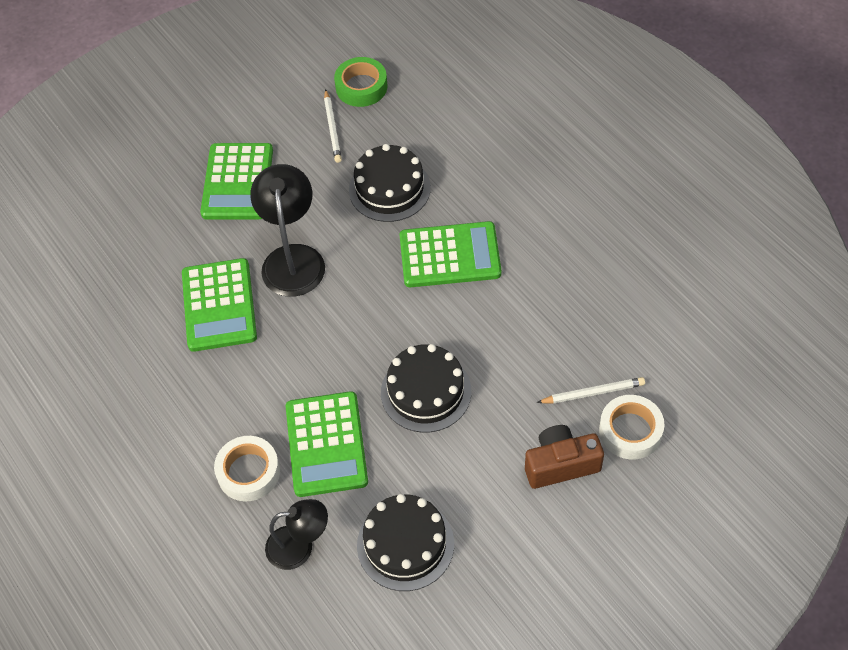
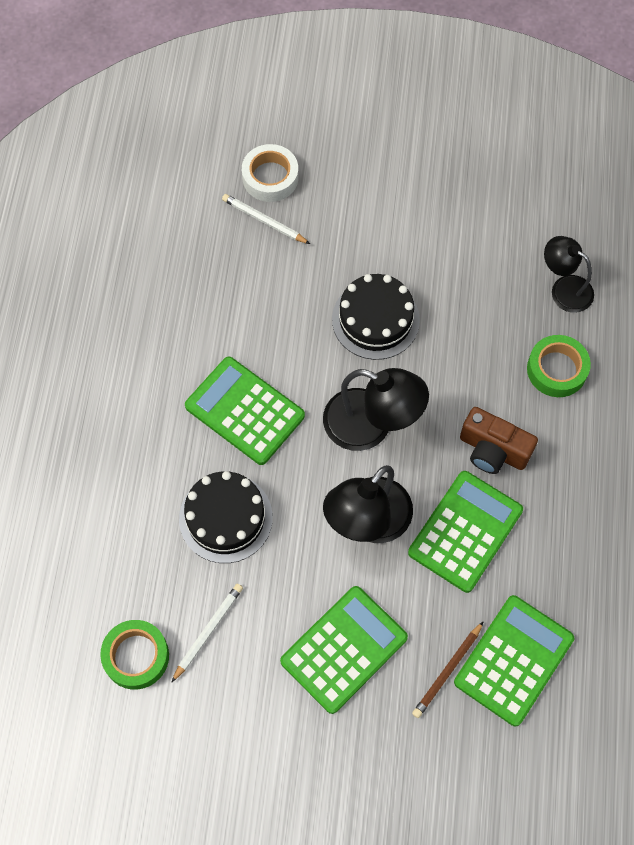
camera: 140 degrees left, 10 degrees up
white tape [214,436,280,502] -> green tape [527,335,591,397]
green calculator [286,391,368,497] -> green calculator moved to [454,595,574,726]
black cake [357,494,454,591] -> none
brown camera [525,425,604,489] -> brown camera moved to [460,407,538,474]
none -> black lamp [323,368,429,451]
none -> brown pencil [412,621,484,718]

